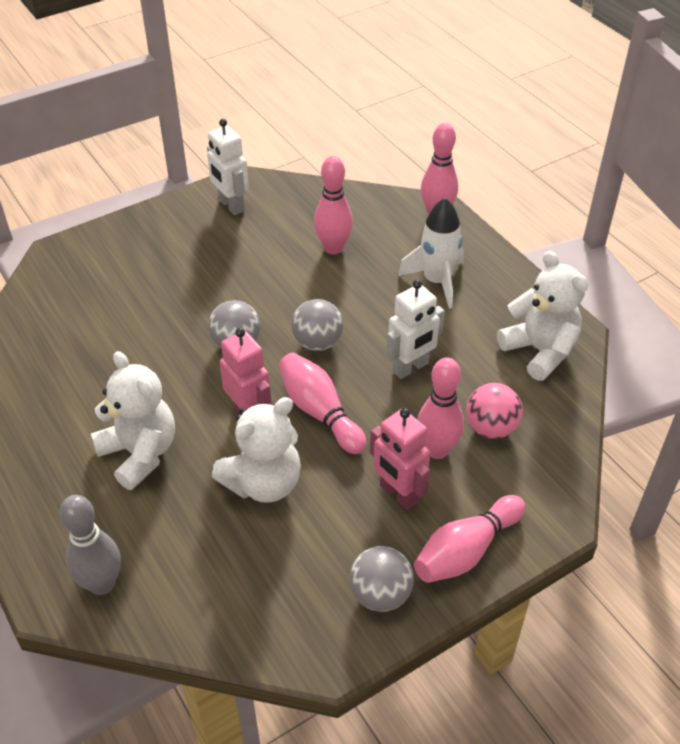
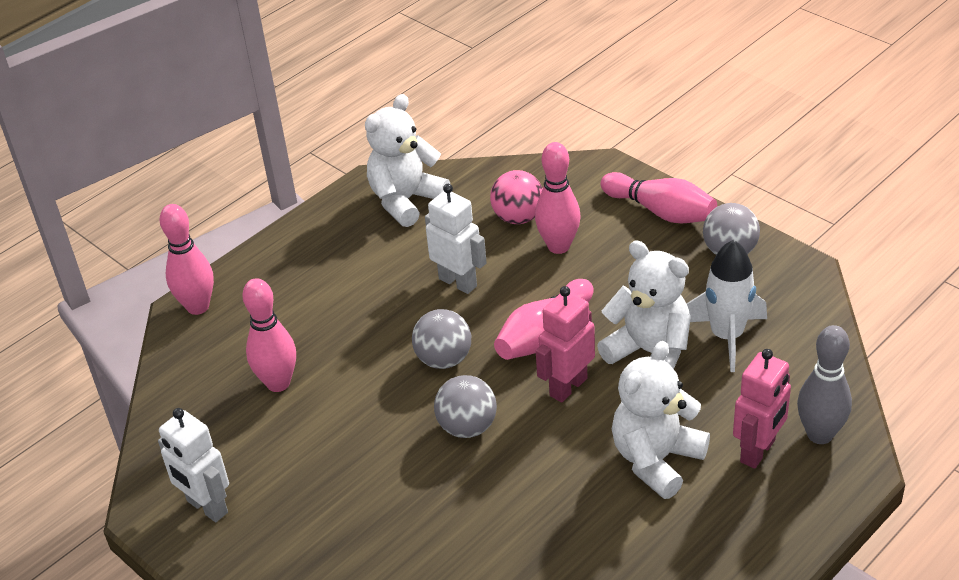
camera: 100 degrees left, 5 degrees down
white robot [207,119,249,215] -> white robot turned 90 degrees clockwise [158,408,229,522]
pink robot [370,408,430,510] -> pink robot moved to [733,349,791,469]
white rocket [398,198,464,309] -> white rocket moved to [687,240,767,372]

